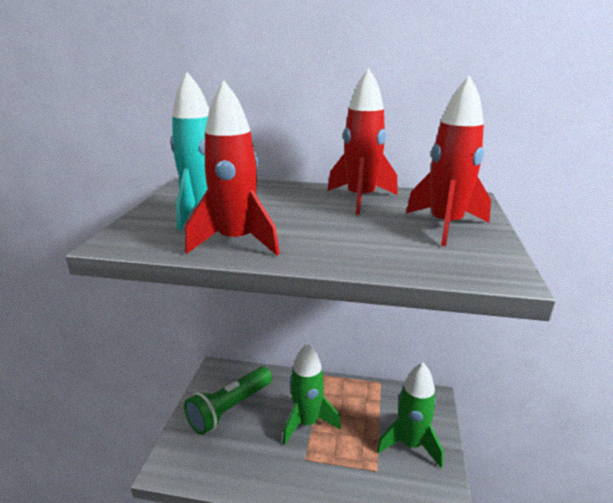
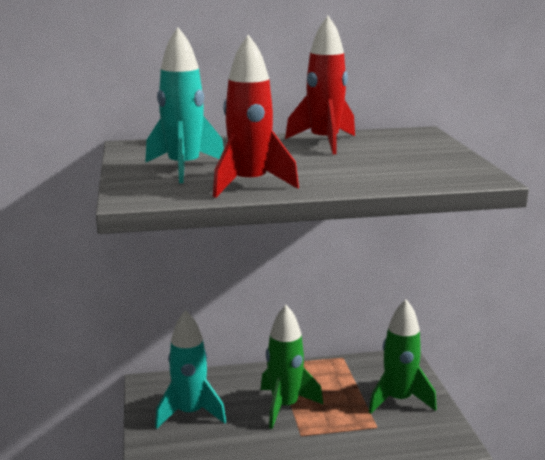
camera: 20 degrees left, 5 degrees down
green flashlight [184,366,272,435] -> turquoise rocket [155,310,226,429]
red rocket [406,75,491,246] -> none

